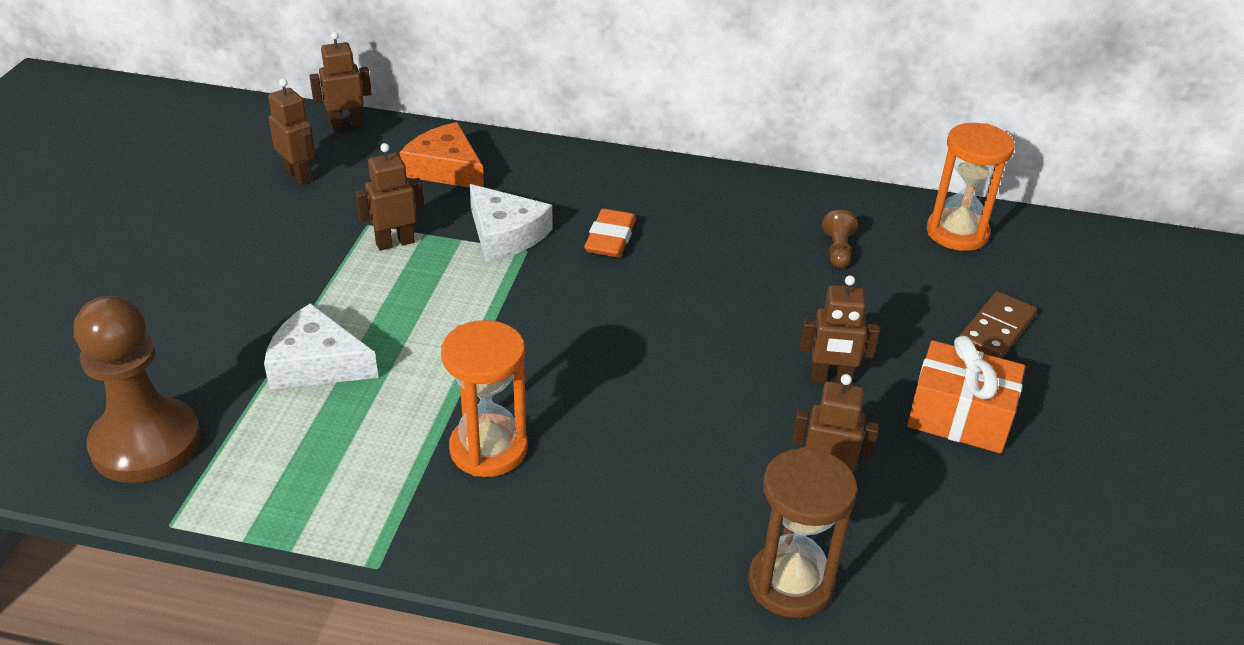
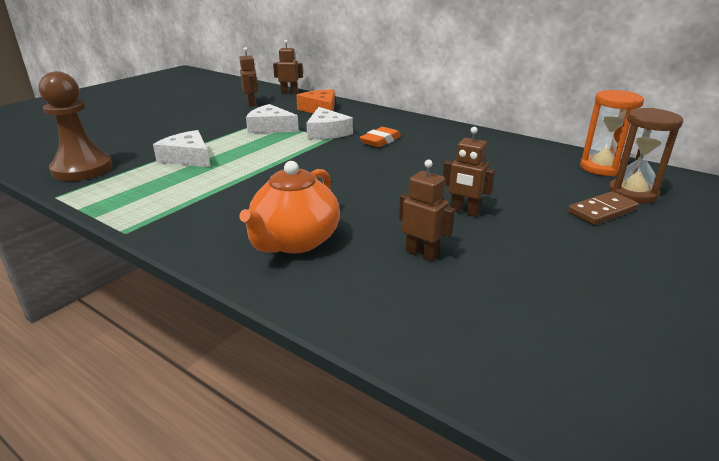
camera: 25 degrees right, 10 degrees down
brown robot [355,143,424,251] -> white cheese [246,104,299,133]
orange hourglass [441,320,527,477] -> none
brown hourglass [748,447,857,618] -> brown hourglass moved to [608,108,683,204]
brown pawn [822,210,857,268] -> none
orange gift [907,336,1025,453] -> none
none -> orange teapot [239,161,340,254]

